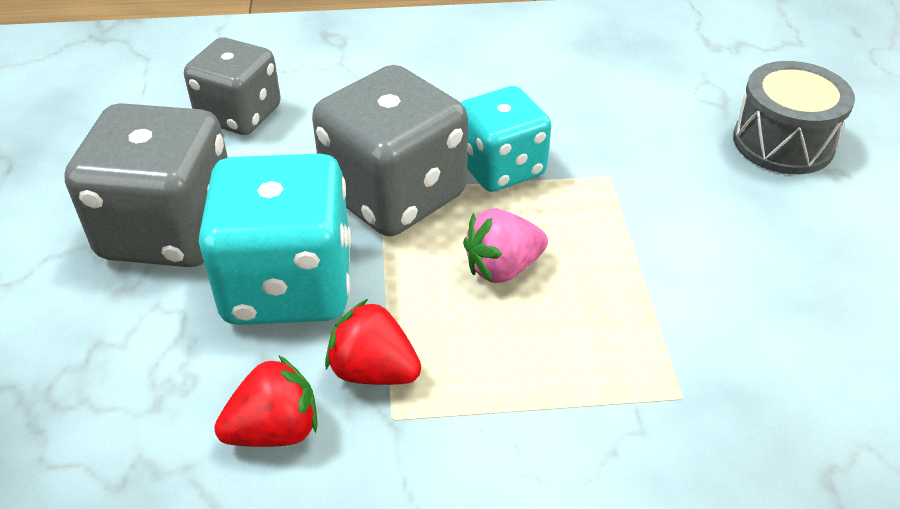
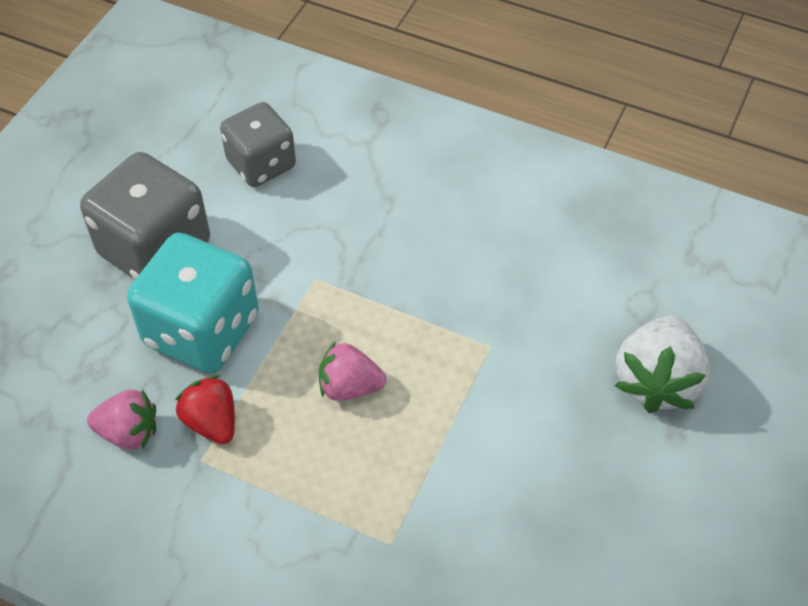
camera: 30 degrees right, 10 degrees up
red strawberry [214,355,317,447] -> pink strawberry [87,389,156,449]
grey dice [312,65,468,236] -> none
turquoise dice [461,86,551,192] -> none
grey drum [733,61,855,174] -> white strawberry [615,315,711,413]

